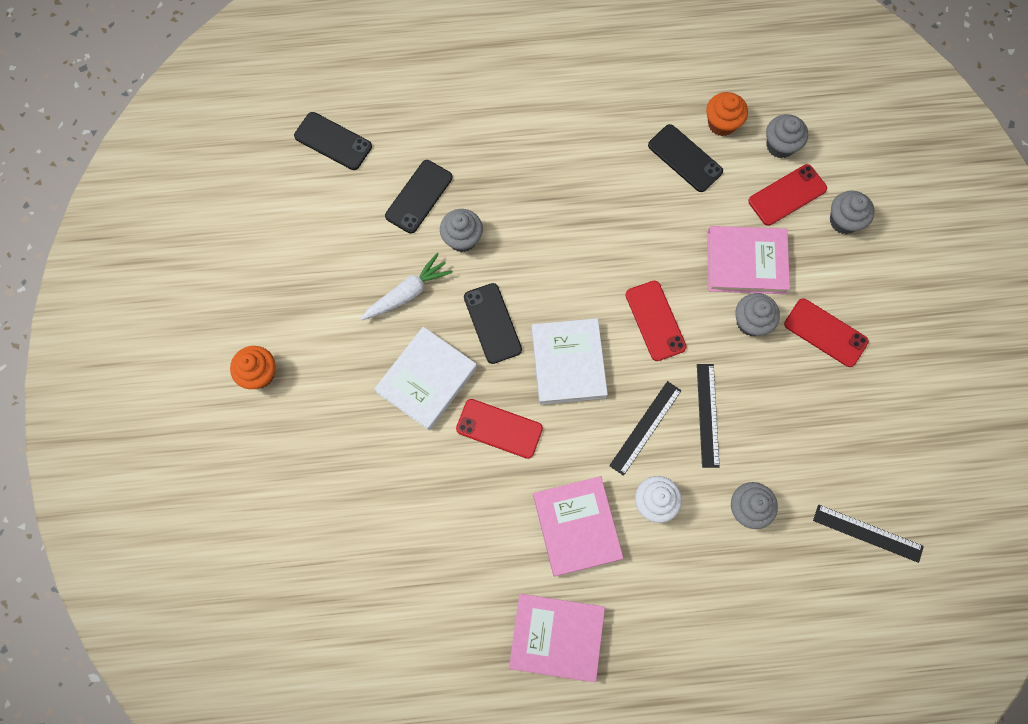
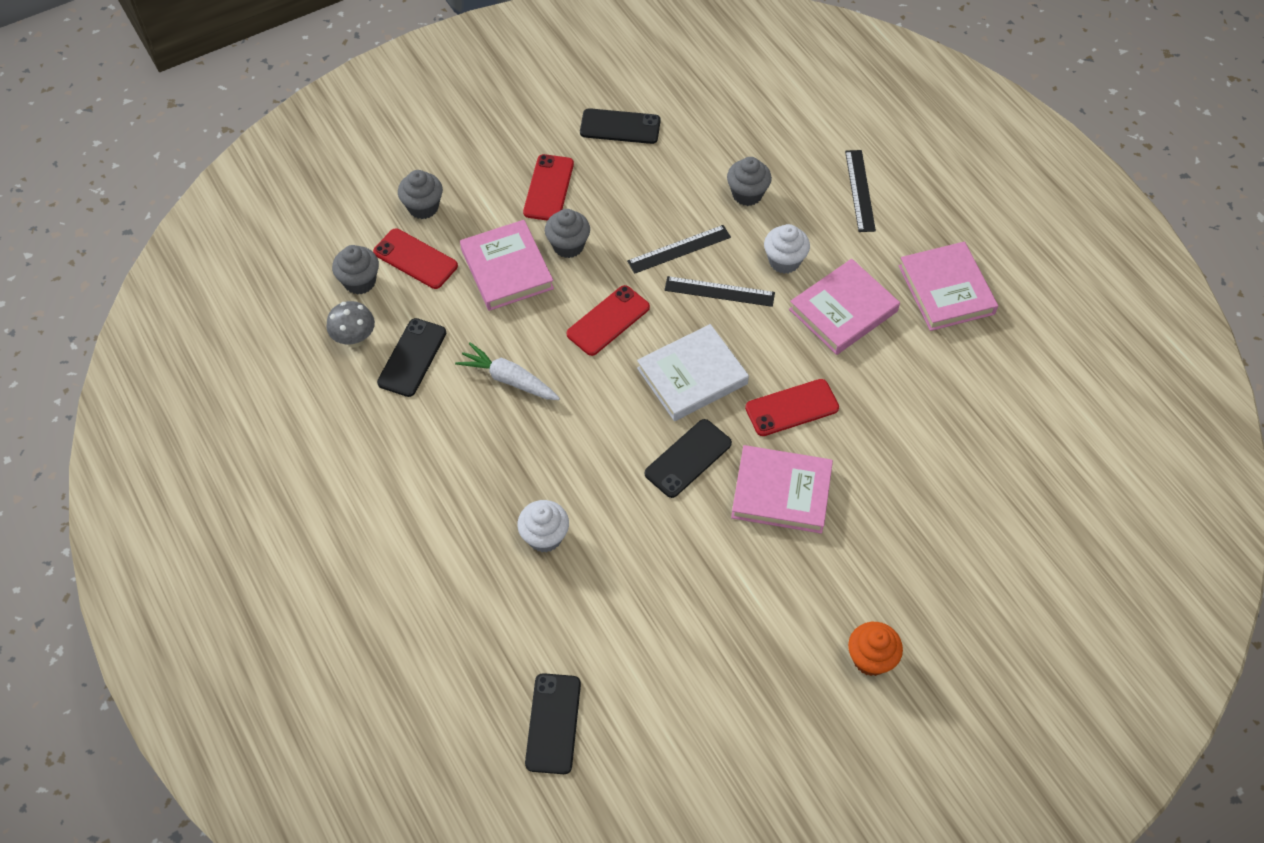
camera: 115 degrees left, 15 degrees down
white carrot [361,253,453,320] -> white carrot moved to [455,342,560,400]
white book [374,327,477,430] -> pink book [731,445,833,534]
black phone [385,160,452,234] -> black phone moved to [580,108,661,144]
grey cupcake [440,209,483,252] -> none
red phone [456,399,543,459] -> red phone turned 75 degrees clockwise [745,379,839,436]
orange cupcake [706,92,748,136] -> grey mushroom [326,301,375,348]
black ruler [813,505,924,563] -> black ruler moved to [845,150,876,232]
none -> white cupcake [517,500,569,553]

